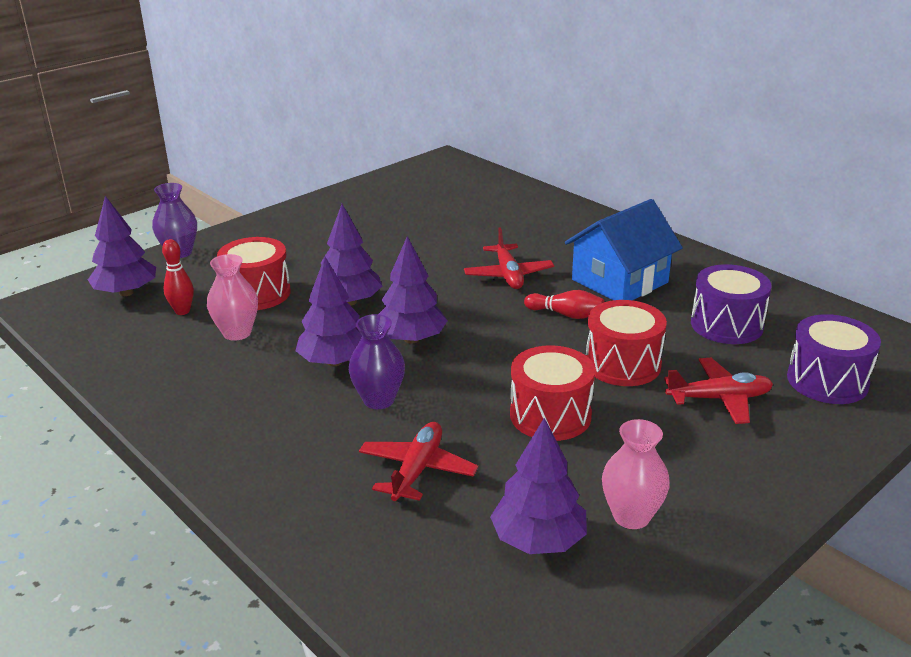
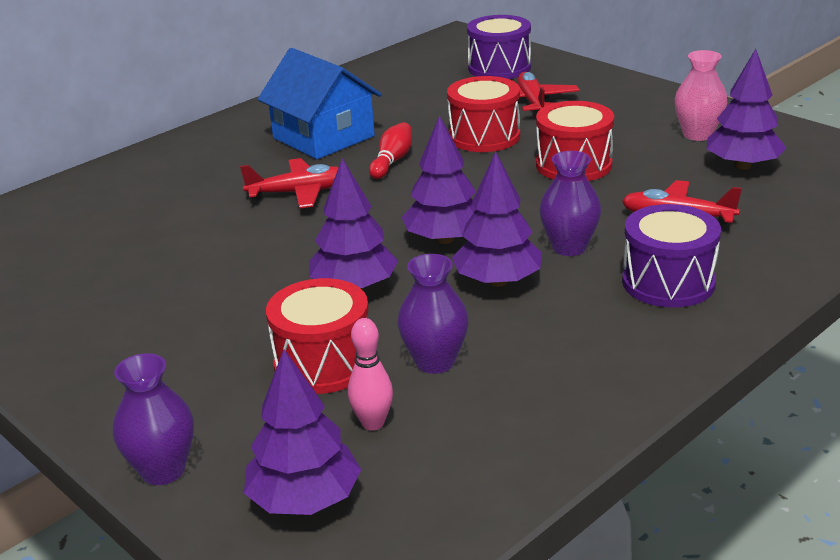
camera: 90 degrees left, 0 degrees up
red bowling pin [162,239,194,315] -> pink bowling pin [348,318,393,431]
pink vase [207,254,258,341] -> purple vase [397,254,469,374]
purple drum [691,264,772,344] -> purple drum moved to [622,204,721,308]

